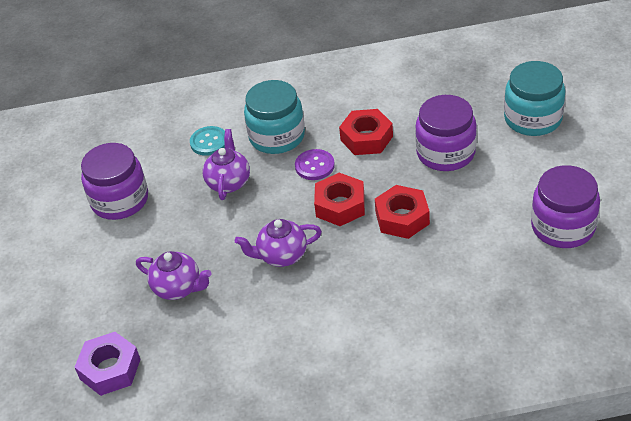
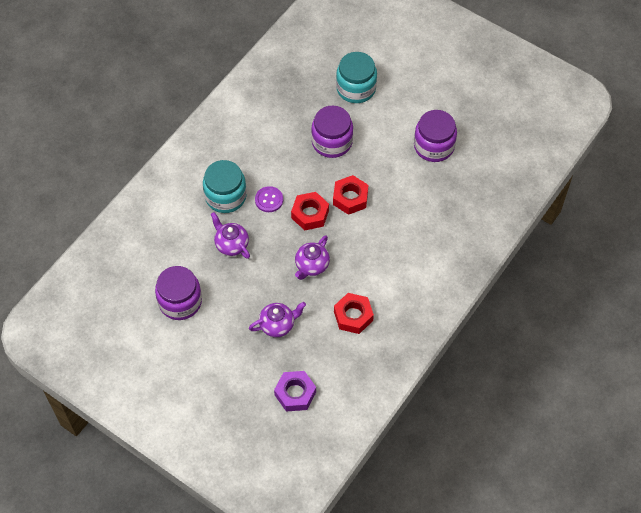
camera: 50 degrees left, 15 degrees up
turquoise button [190,126,225,156] -> none
red nut [339,109,393,155] -> red nut moved to [334,293,374,334]

